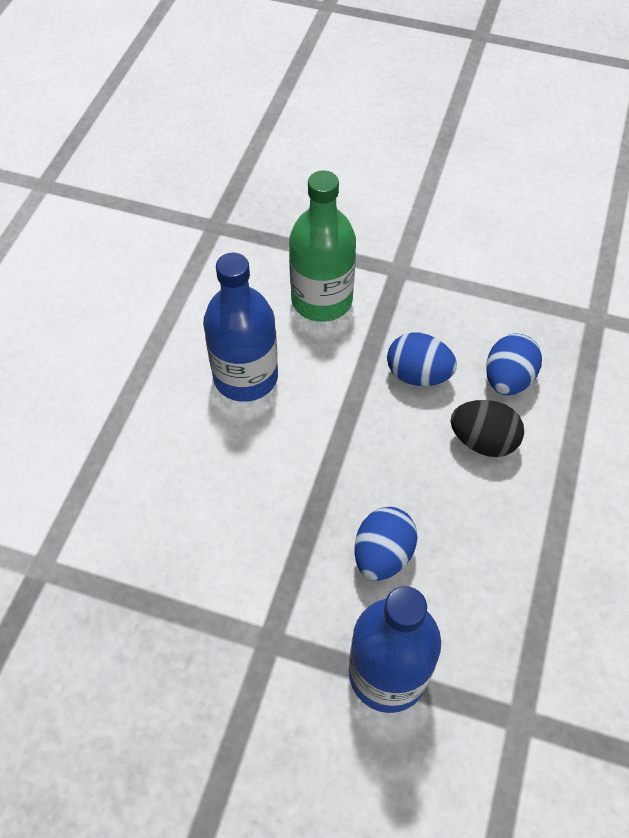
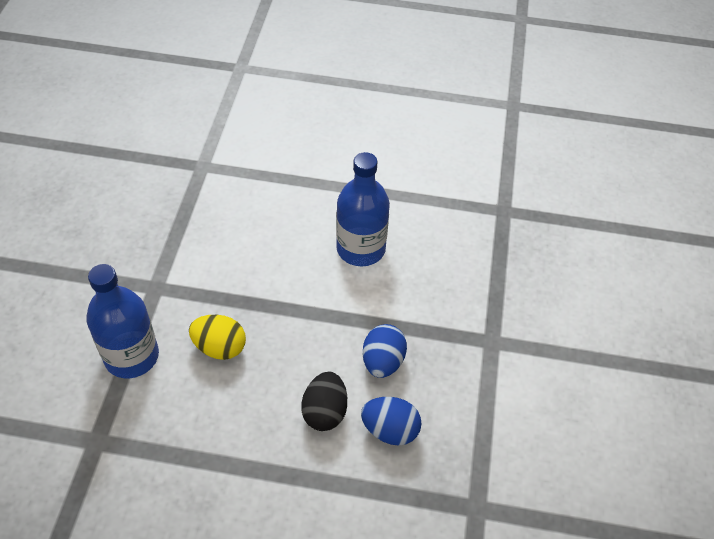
camera: 80 degrees right, 5 degrees down
green bottle [289,170,356,322] -> none
blue egg [354,507,418,581] -> yellow egg [189,315,246,360]

